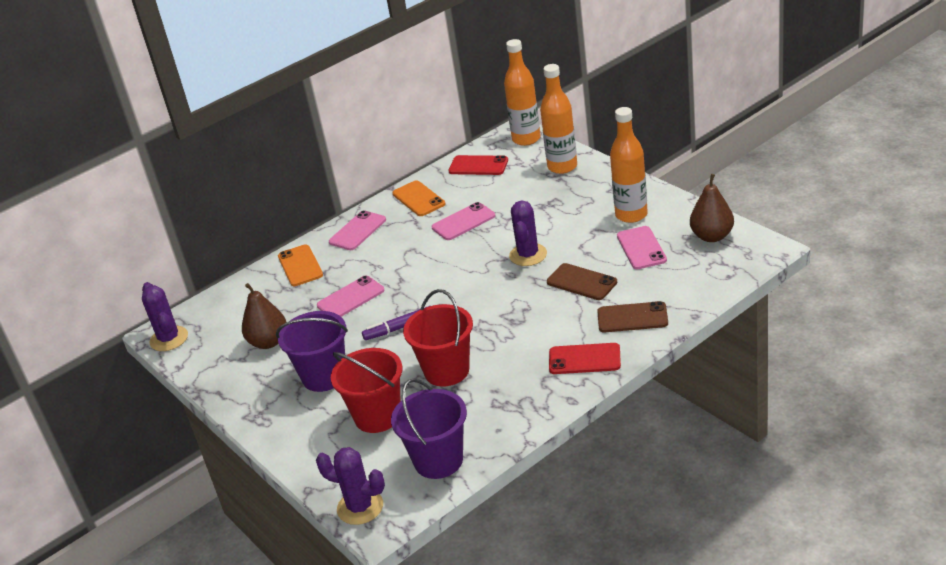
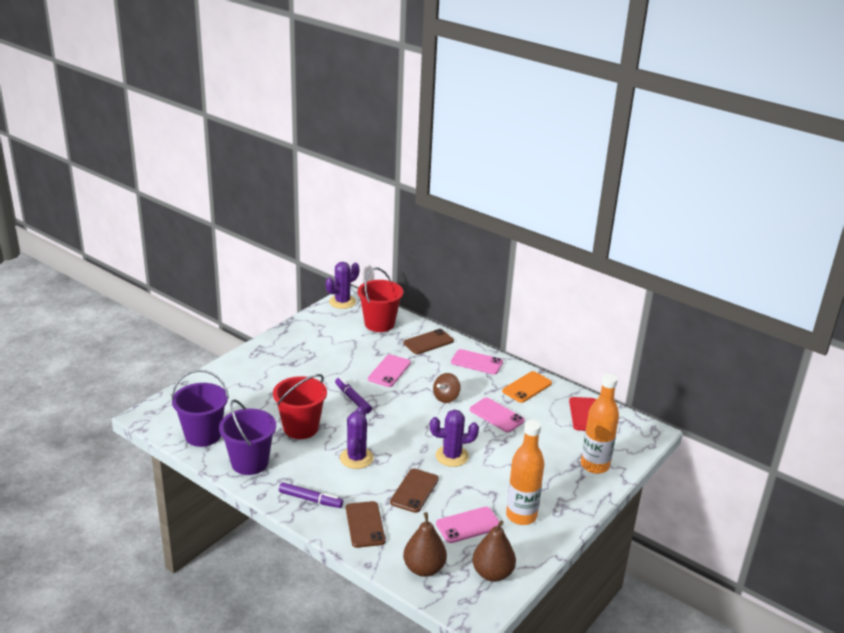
camera: 70 degrees right, 5 degrees down
brown pear [242,283,286,349] -> brown pear moved to [403,512,447,577]
purple bucket [276,311,348,392] -> purple bucket moved to [219,400,276,475]
orange phone [278,244,323,286] -> brown phone [403,329,454,354]
purple cactus [316,447,385,525] -> purple cactus moved to [340,406,374,469]
pink phone [317,275,384,317] -> pink phone turned 75 degrees clockwise [368,355,411,387]
red bucket [331,348,403,433] -> red bucket moved to [358,267,403,332]
orange bottle [504,39,541,146] -> none
red phone [549,343,621,374] -> purple marker [279,483,343,508]
none -> brown spinning top [433,373,461,403]

